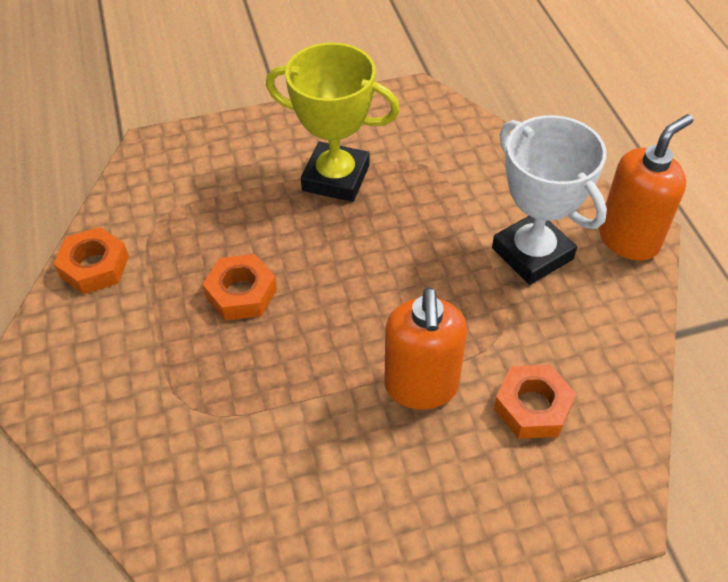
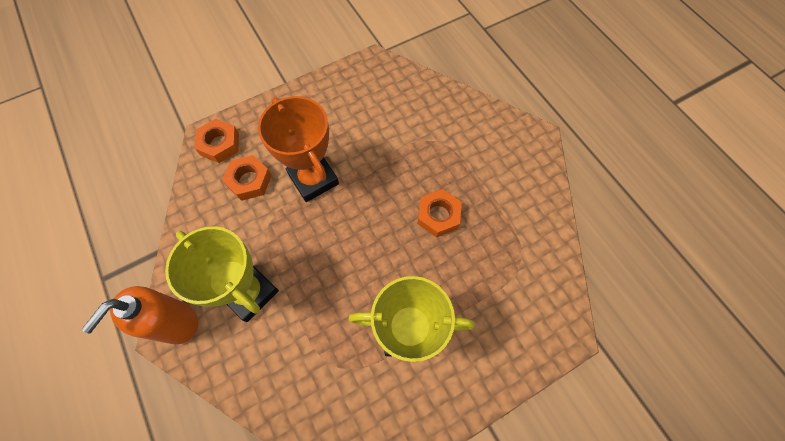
camera: 165 degrees right, 15 degrees up
orange nut [54,227,129,294] -> orange nut moved to [194,119,239,163]
orange soap dispenser [384,287,467,410] -> orange trophy [258,96,339,202]
white trophy [492,115,607,285] -> yellow trophy [165,226,279,322]

